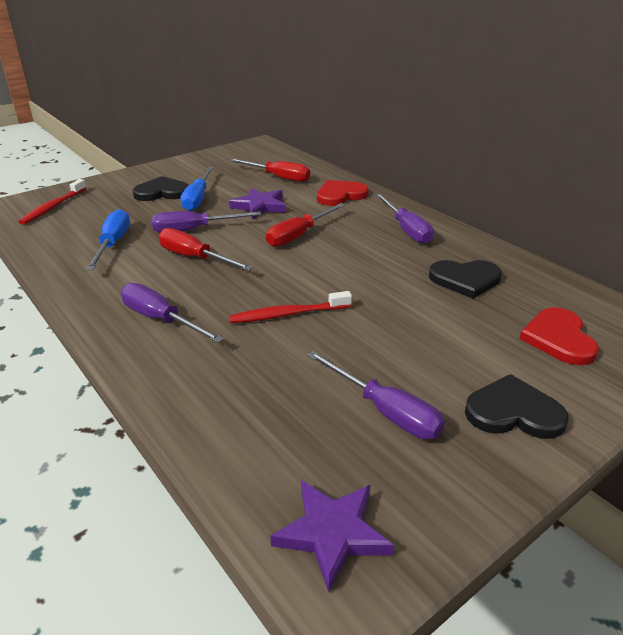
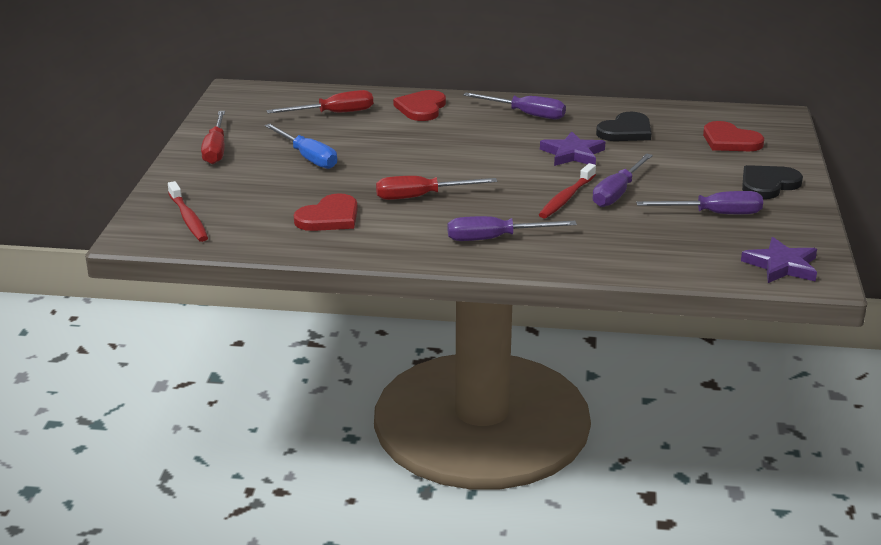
camera: 45 degrees left, 5 degrees down
blue screwdriver [86,209,130,270] -> red heart [294,193,358,231]
black heart [132,176,189,201] -> none
purple screwdriver [152,211,261,233] -> purple screwdriver moved to [593,153,653,207]
purple star [229,188,286,219] -> purple star moved to [540,131,605,166]
red screwdriver [266,203,346,247] -> red screwdriver moved to [201,111,225,164]

